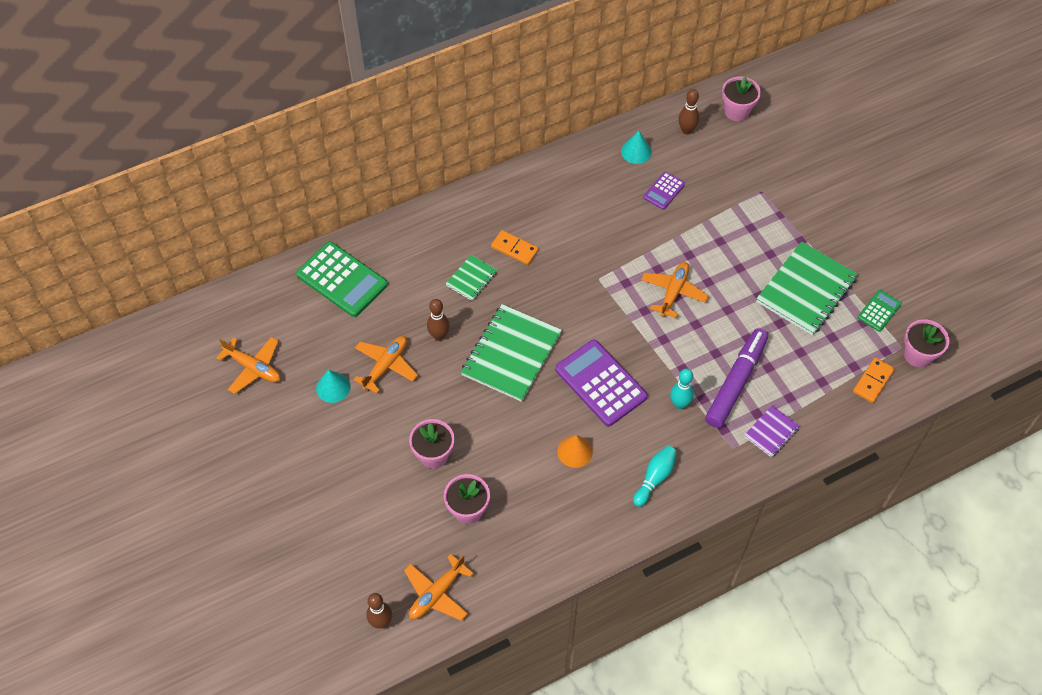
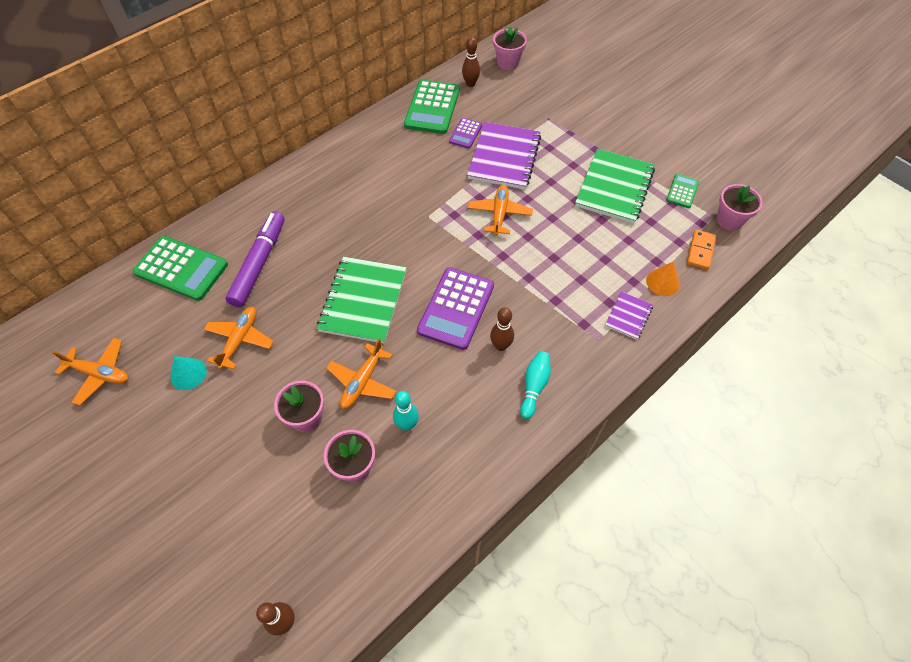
camera: 15 degrees left, 0 degrees up
orange plane [404,554,474,621] -> orange plane moved to [326,339,397,409]
brown bowling pin [427,299,450,341] -> brown bowling pin moved to [490,307,514,351]
green notebook [446,255,497,301] -> none
orange domino [491,230,539,265] -> none
purple calculator [555,340,648,426] -> purple calculator turned 105 degrees counterclockwise [417,267,494,350]
orange cone [557,435,593,468] -> orange cone moved to [646,262,680,296]
turquoise cone [621,131,652,164] -> green calculator [404,80,460,134]
turquoise bowling pin [670,368,694,409] -> turquoise bowling pin moved to [393,391,419,431]
purple marker [705,328,768,428] -> purple marker moved to [226,211,285,307]
none -> purple notebook [467,122,541,189]

